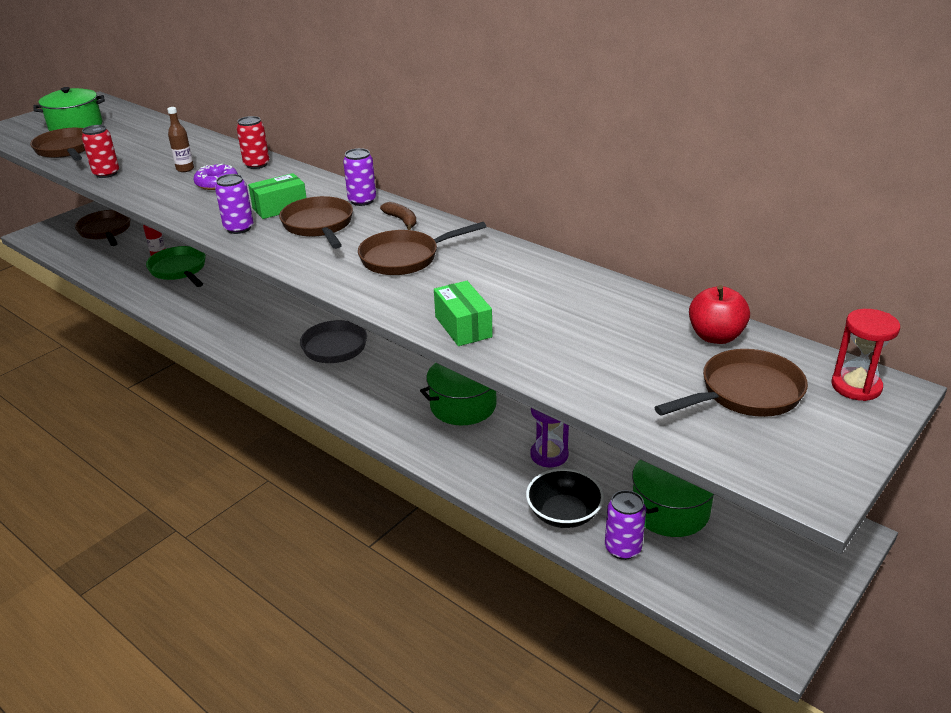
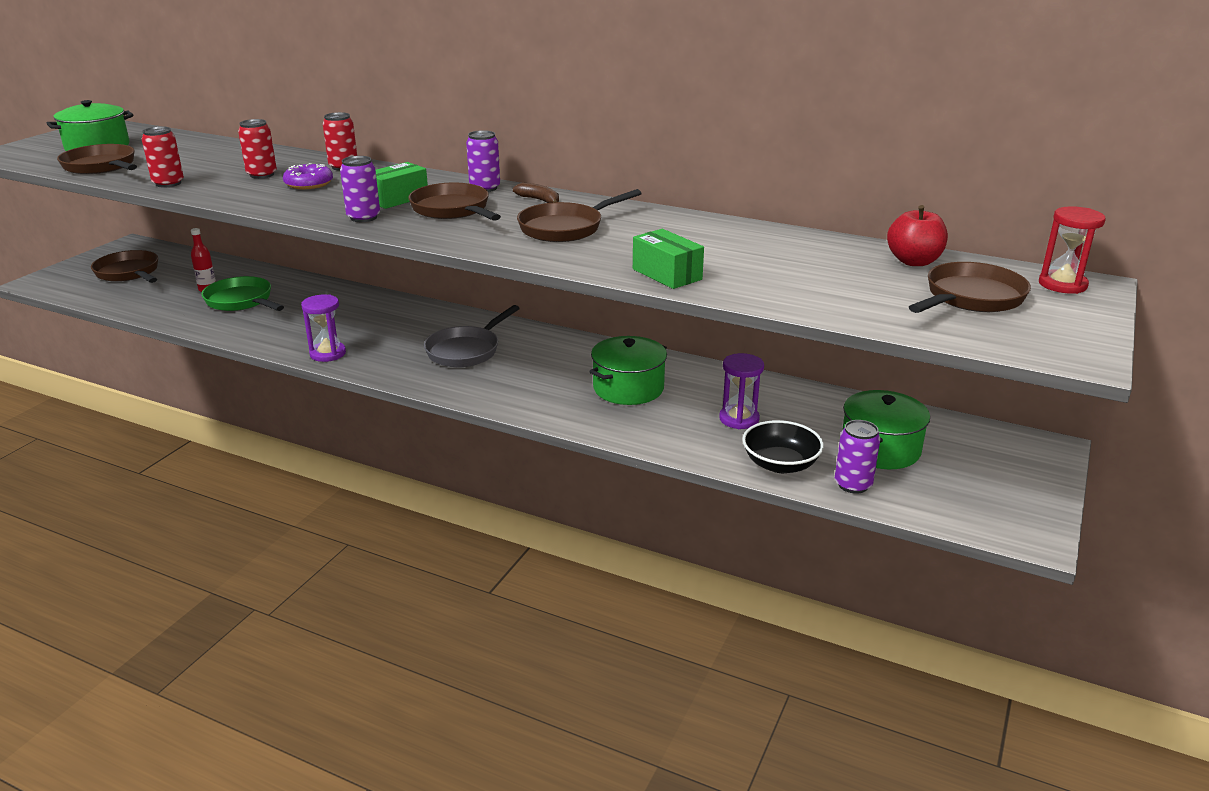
camera: 15 degrees left, 5 degrees down
brown bottle [167,107,194,172] -> red can [238,119,277,179]
none -> purple hourglass [301,294,346,362]

